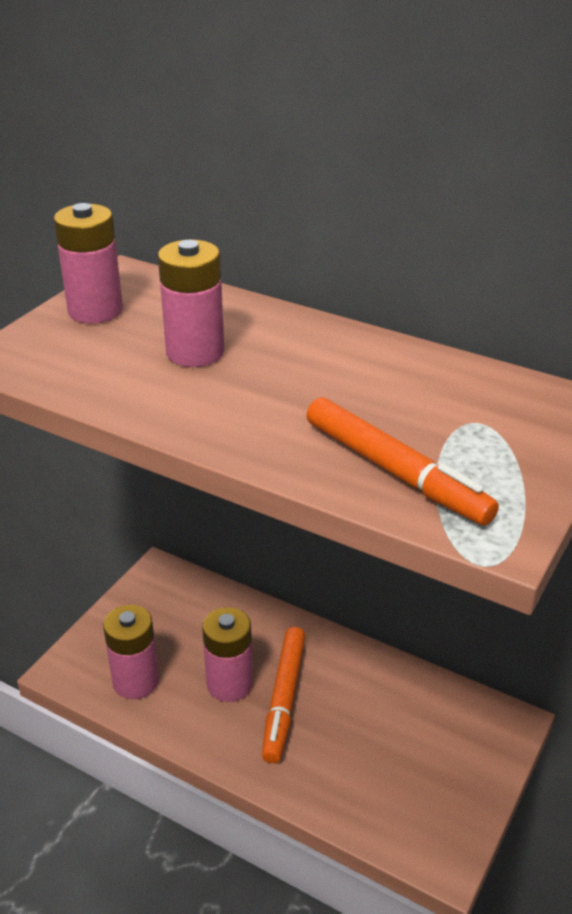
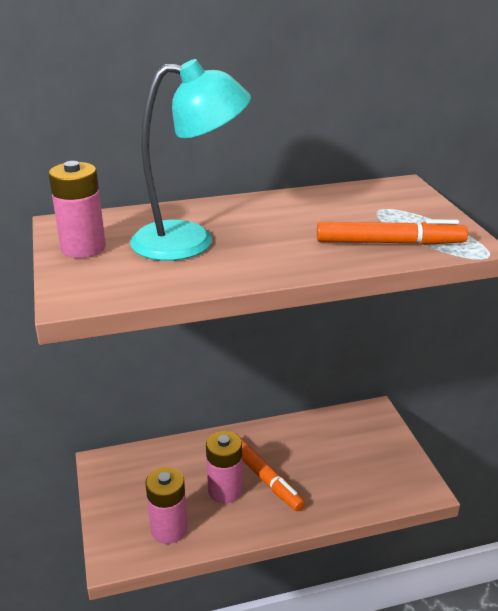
camera: 45 degrees left, 5 degrees down
pink battery [158,239,224,367] -> turquoise lamp [130,59,251,261]

